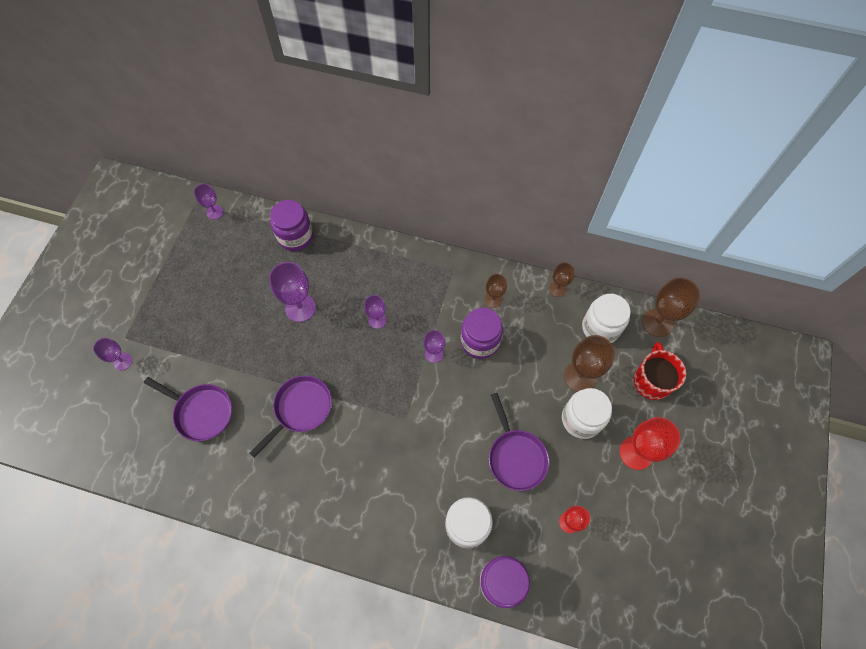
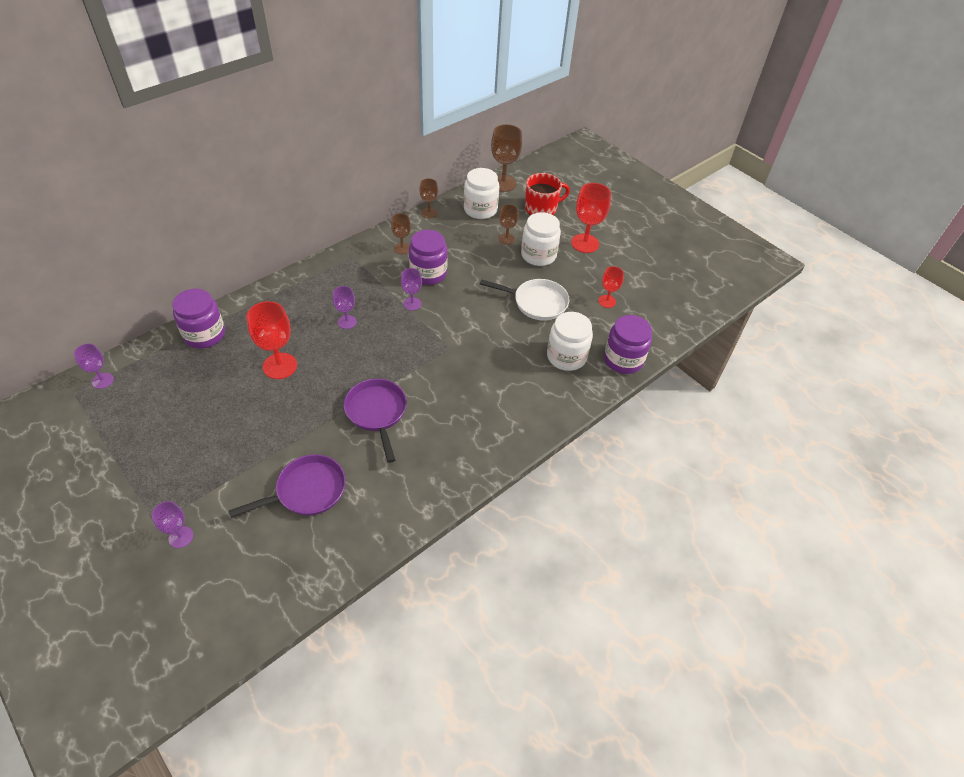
camera: 60 degrees left, 15 degrees down
purple goblet [269,262,316,322] -> red goblet [246,301,297,379]
purple pan [489,393,549,491] -> white pan [480,279,570,321]
brown goblet [564,335,615,392] -> brown goblet [499,204,519,245], size x0.58
red mug [633,342,686,400] -> red mug turned 120 degrees clockwise [525,173,570,215]

